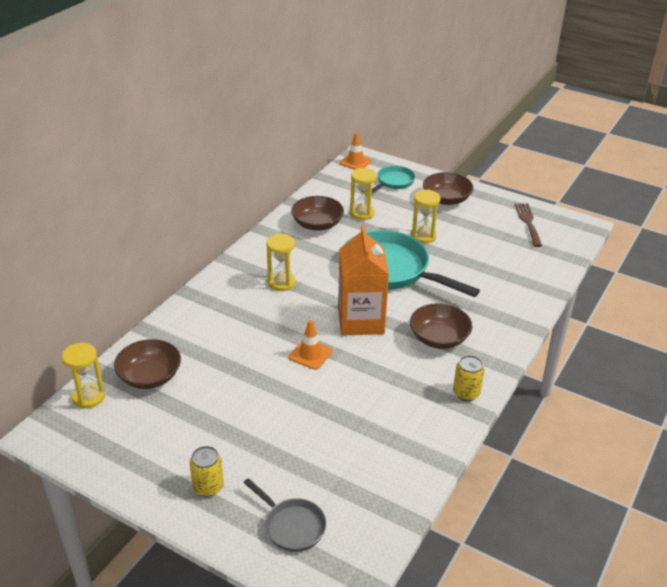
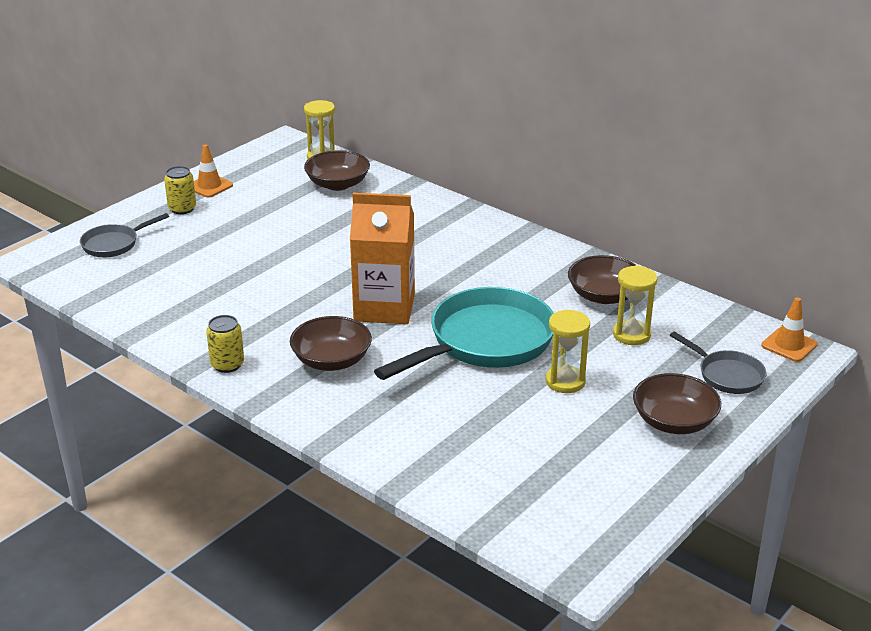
camera: 100 degrees right, 5 degrees down
yellow hourglass [266,234,296,291] -> none
orange traffic cone [289,320,332,370] -> orange traffic cone moved to [194,144,233,198]
turquoise pan [372,166,415,193] -> grey pan [670,331,766,394]
brown fork [515,203,542,247] -> none

